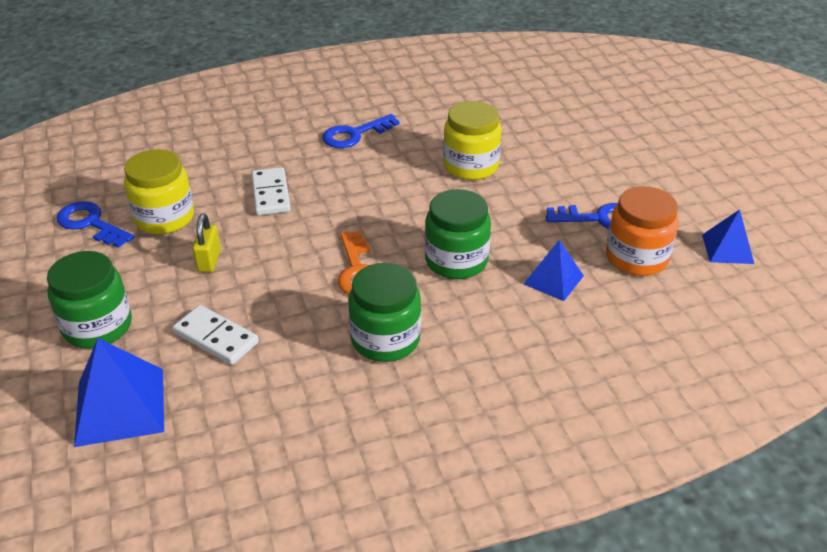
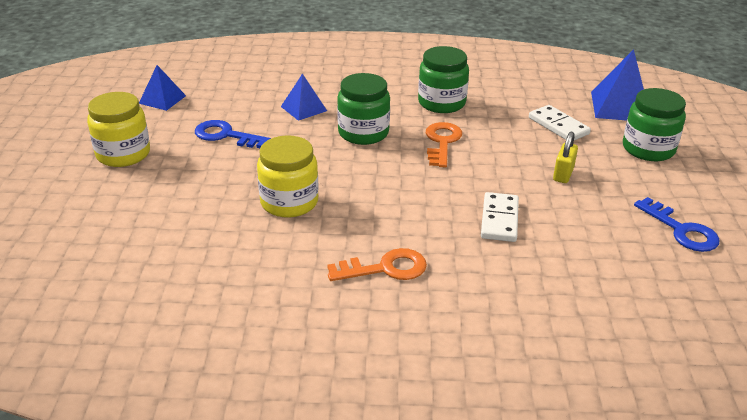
camera: 160 degrees left, 5 degrees down
yellow jar [124,149,194,234] -> yellow jar moved to [87,92,150,167]
blue key [322,114,400,148] -> orange key [327,248,427,281]
orange jar [606,186,679,276] -> none

